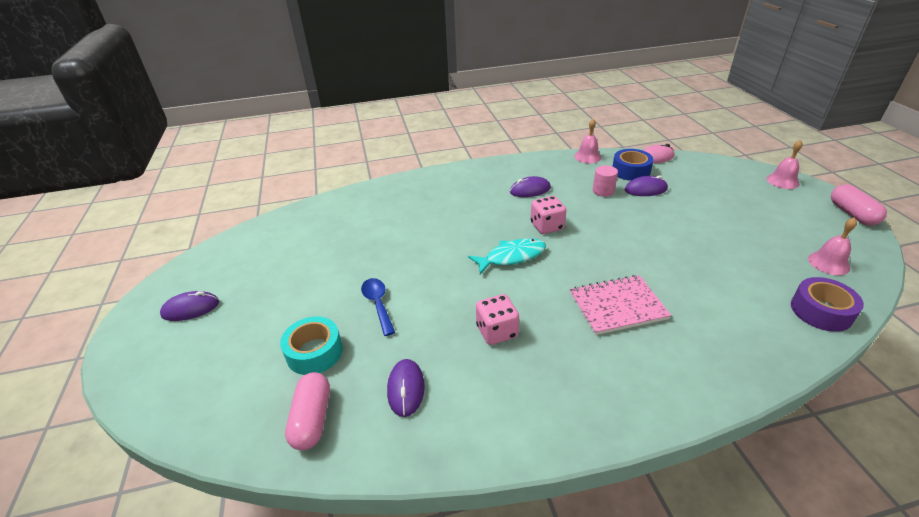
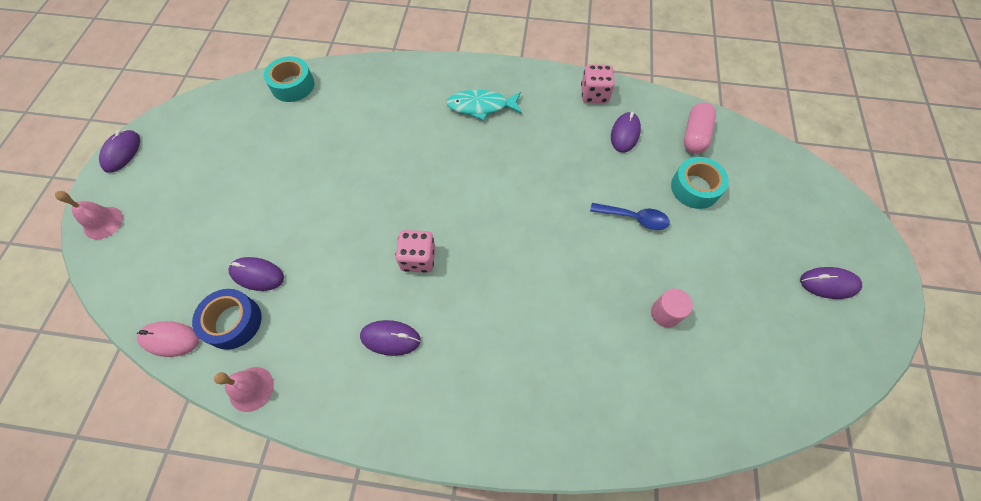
camera: 160 degrees left, 25 degrees up
blue spoon [361,278,395,336] -> blue spoon turned 75 degrees counterclockwise [590,203,670,230]
turquoise fish [468,238,546,274] -> turquoise fish moved to [446,90,522,121]
pink dice [476,294,519,345] -> pink dice moved to [581,64,615,103]
pink notebook [570,275,671,335] -> none
pink cylinder [593,165,618,197] -> pink cylinder moved to [651,288,693,328]
purple tape [791,277,864,332] -> turquoise tape [264,56,314,102]
pink bell [808,217,857,275] -> none
pink capsule [831,184,887,226] -> purple mouse [99,129,140,173]

